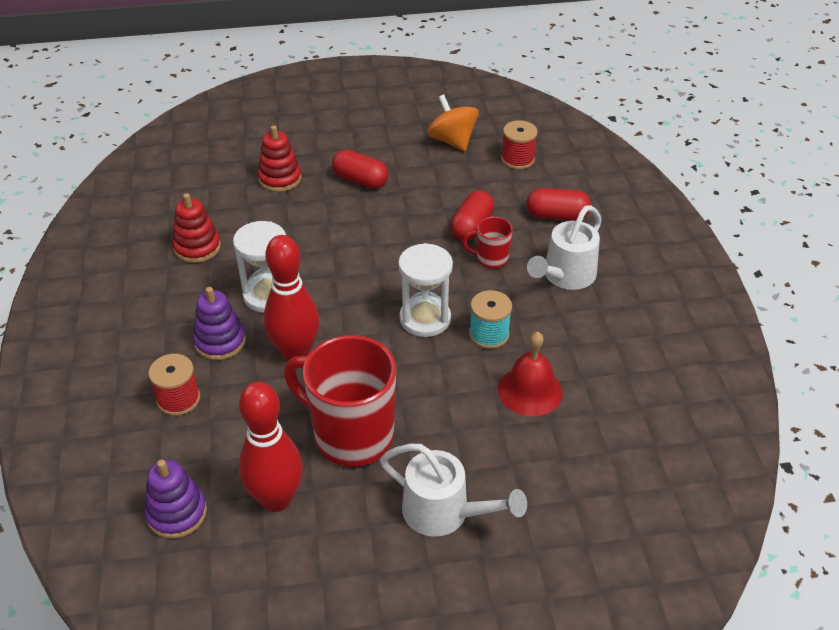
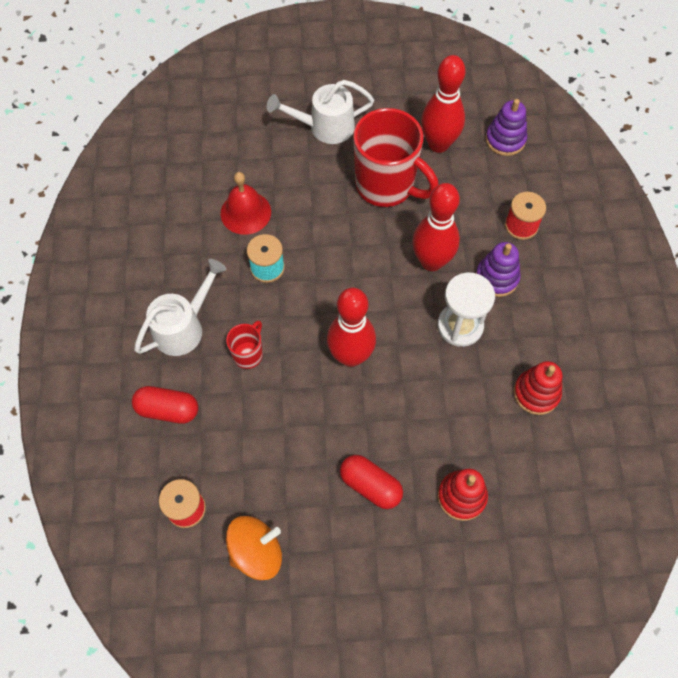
camera: 175 degrees left, 20 degrees up
white watering can [380,444,527,537] -> white watering can turned 45 degrees counterclockwise [267,80,374,144]
white hourglass [398,243,453,337] -> none
orange spinning top [427,94,479,151] -> orange spinning top turned 90 degrees counterclockwise [226,516,282,580]
red capsule [451,190,494,241] -> none
red mug [462,217,513,269] -> red mug turned 75 degrees counterclockwise [226,320,263,369]
none -> red bowling pin [327,288,376,367]

